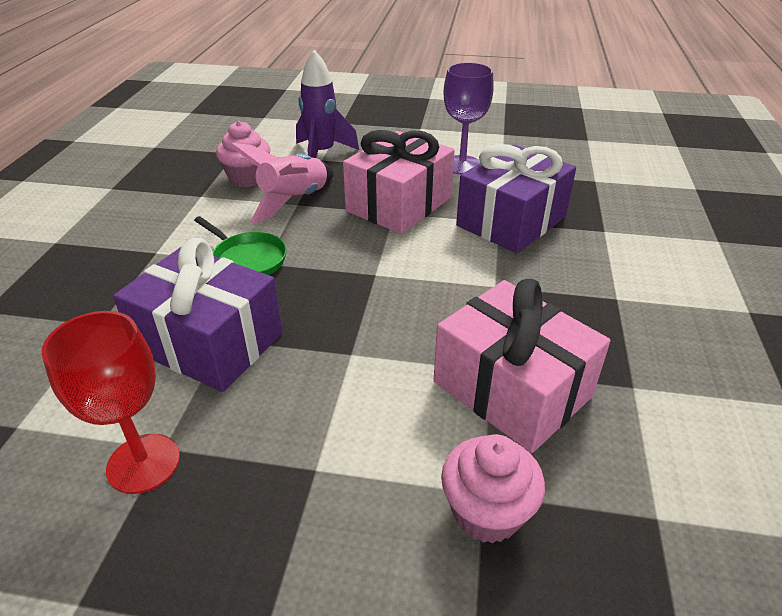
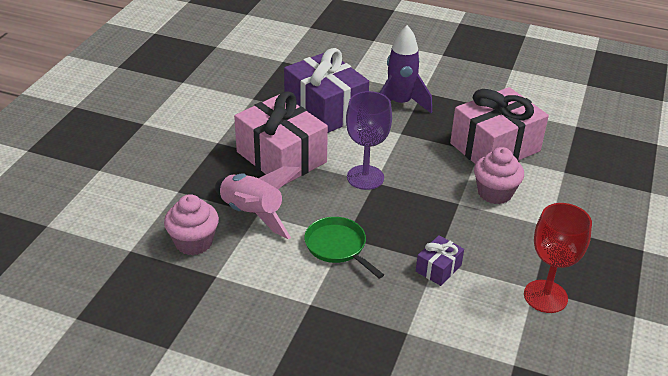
camera: 80 degrees left, 0 degrees up
purple gift [113,238,282,392] -> purple gift [416,235,464,286], size x0.45
green pan [194,216,287,275] -> green pan turned 90 degrees counterclockwise [304,217,384,279]
purple rocket [296,50,359,158] -> purple rocket moved to [379,25,432,113]
pink cupcake [441,434,545,544] -> pink cupcake moved to [474,147,524,204]
purple goblet [444,62,494,175] -> purple goblet moved to [346,91,392,190]

